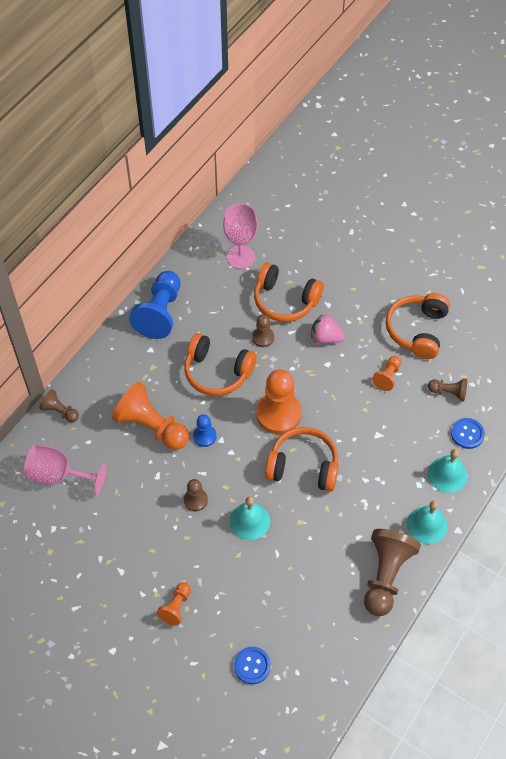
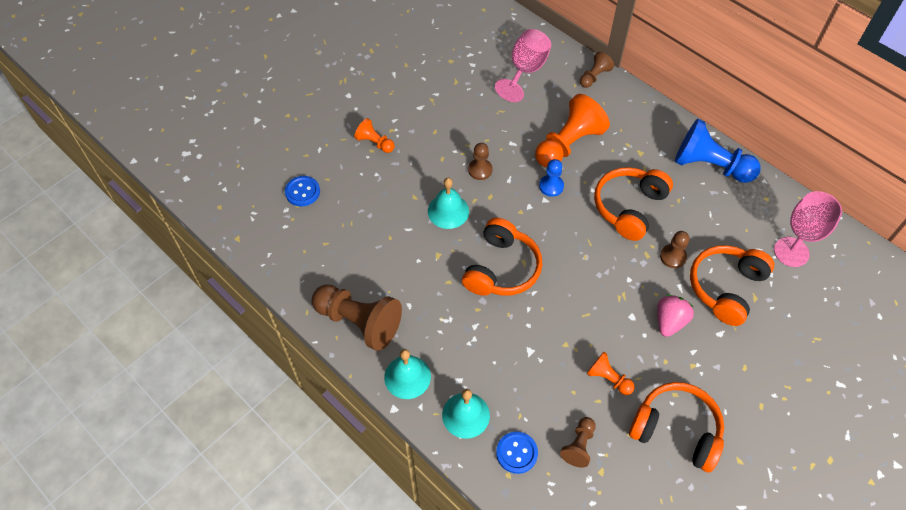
camera: 100 degrees right, 0 degrees up
orange pawn [256,369,302,434] -> none

